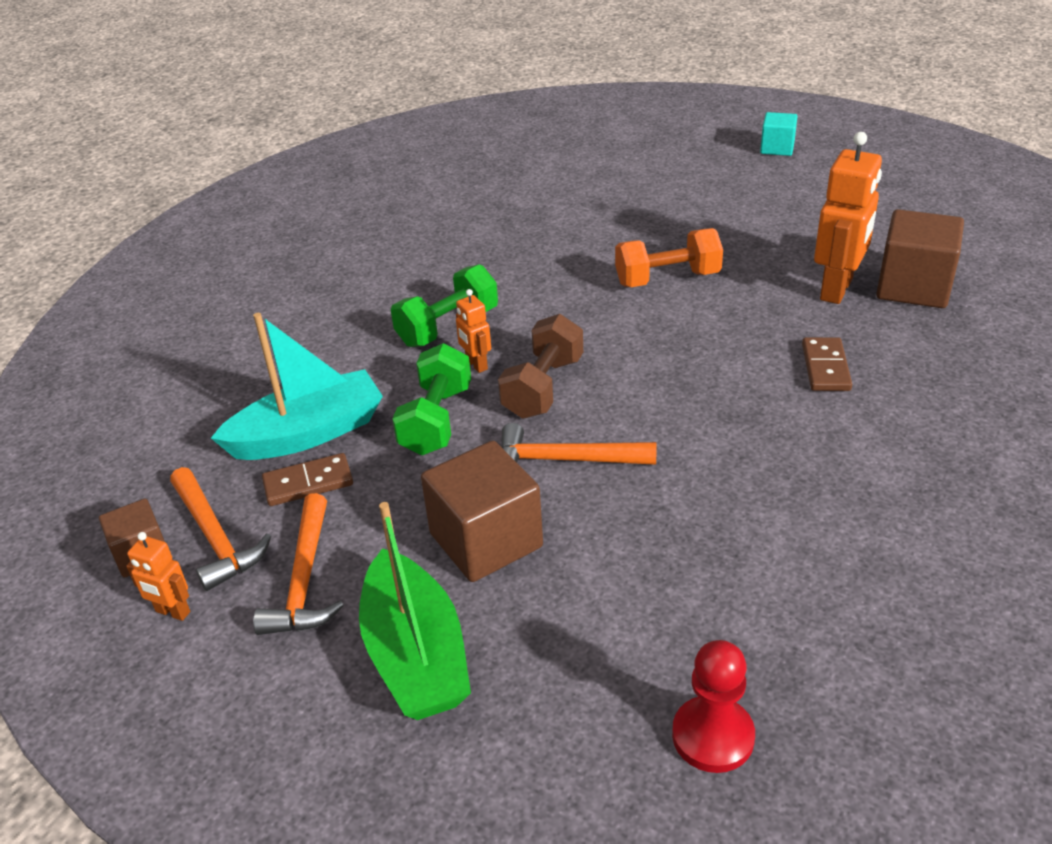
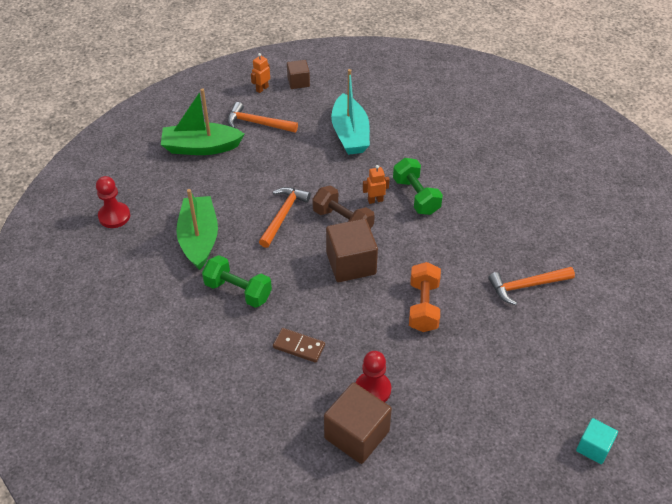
camera: 105 degrees right, 10 degrees up
orange hammer [170,467,271,591] -> orange hammer moved to [488,267,575,305]
brown domino [262,453,353,506] -> none
green dumbbell [392,343,471,455] -> green dumbbell moved to [202,255,272,308]
brown cube [421,441,543,582] -> brown cube moved to [326,219,378,282]
orange robot [814,132,882,304] -> red pawn [355,351,391,402]
none -> green boat [176,189,218,270]

